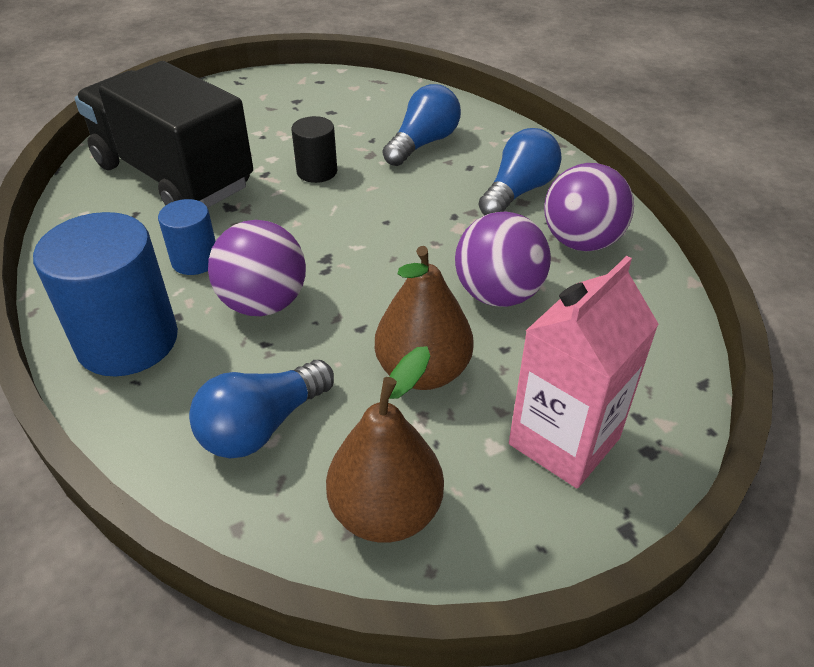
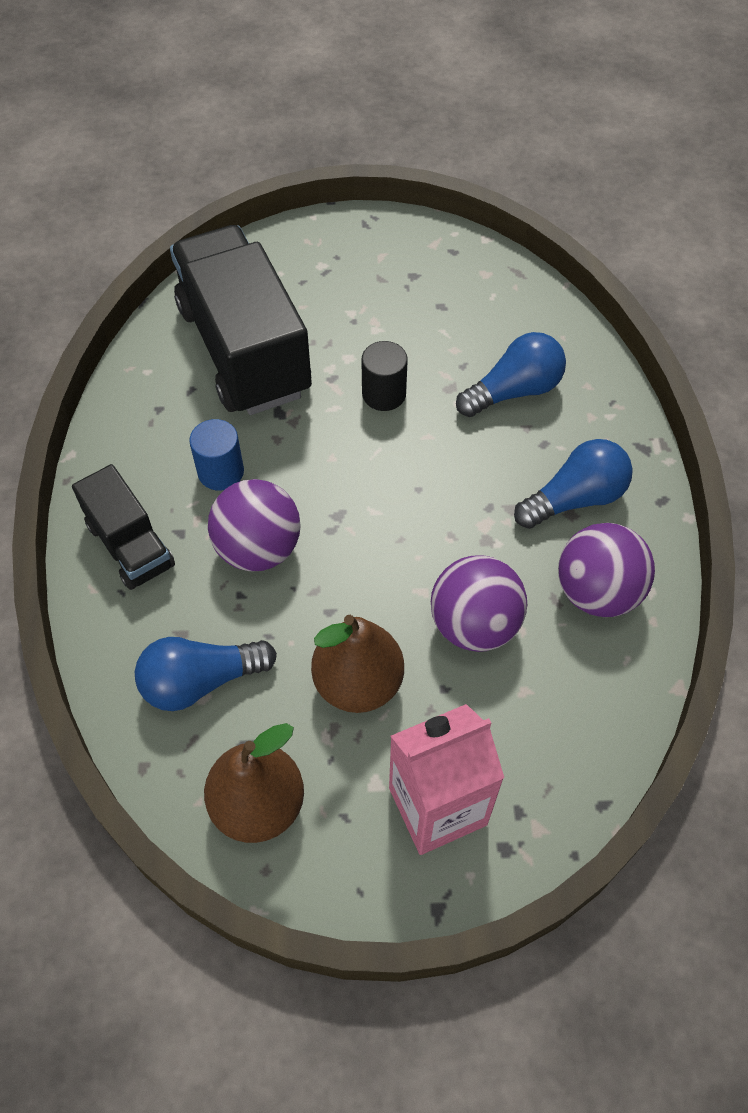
camera: 25 degrees right, 15 degrees up
blue cylinder [33,212,178,377] -> black truck [72,464,175,590]

